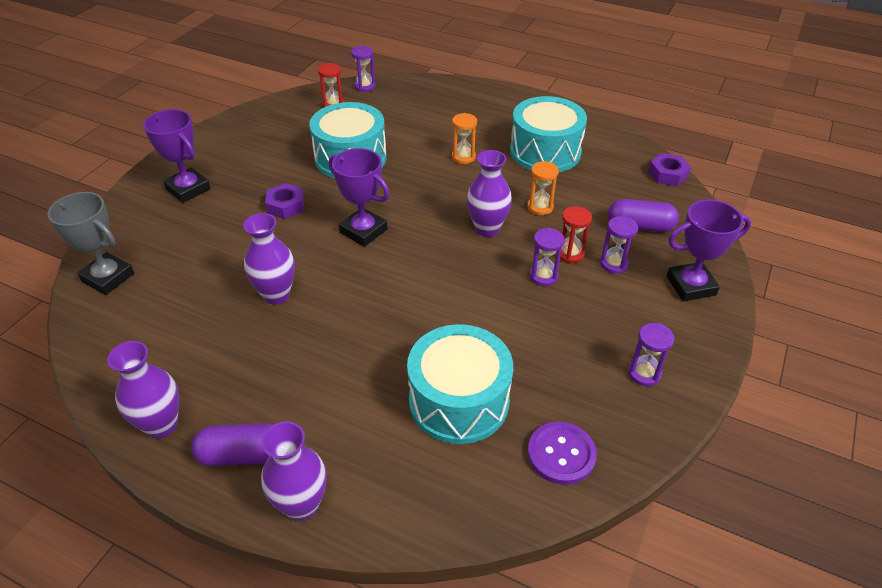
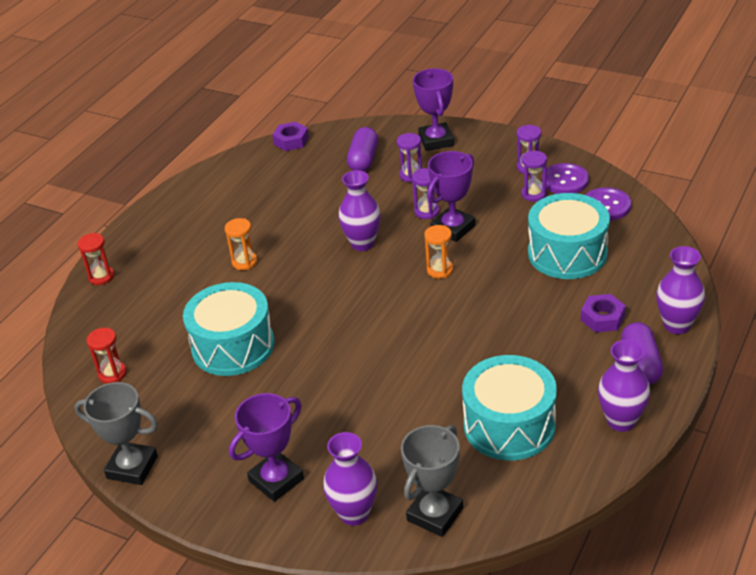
camera: 85 degrees left, 5 degrees down
purple vase [243,213,295,305] -> purple vase moved to [323,432,377,526]
purple nut [265,183,305,219] -> purple nut moved to [581,294,626,332]
purple trophy [329,148,390,247] -> purple trophy moved to [427,151,476,242]
purple hourglass [351,46,376,92] -> purple hourglass moved to [522,150,547,202]
turquoise drum [510,96,587,173] -> turquoise drum moved to [462,355,557,461]
orange hourglass [527,161,559,215] -> orange hourglass moved to [424,225,453,279]
red hourglass [560,206,592,263] -> red hourglass moved to [78,233,114,285]
none -> grey trophy [75,382,158,485]
none -> purple button [546,163,589,194]

